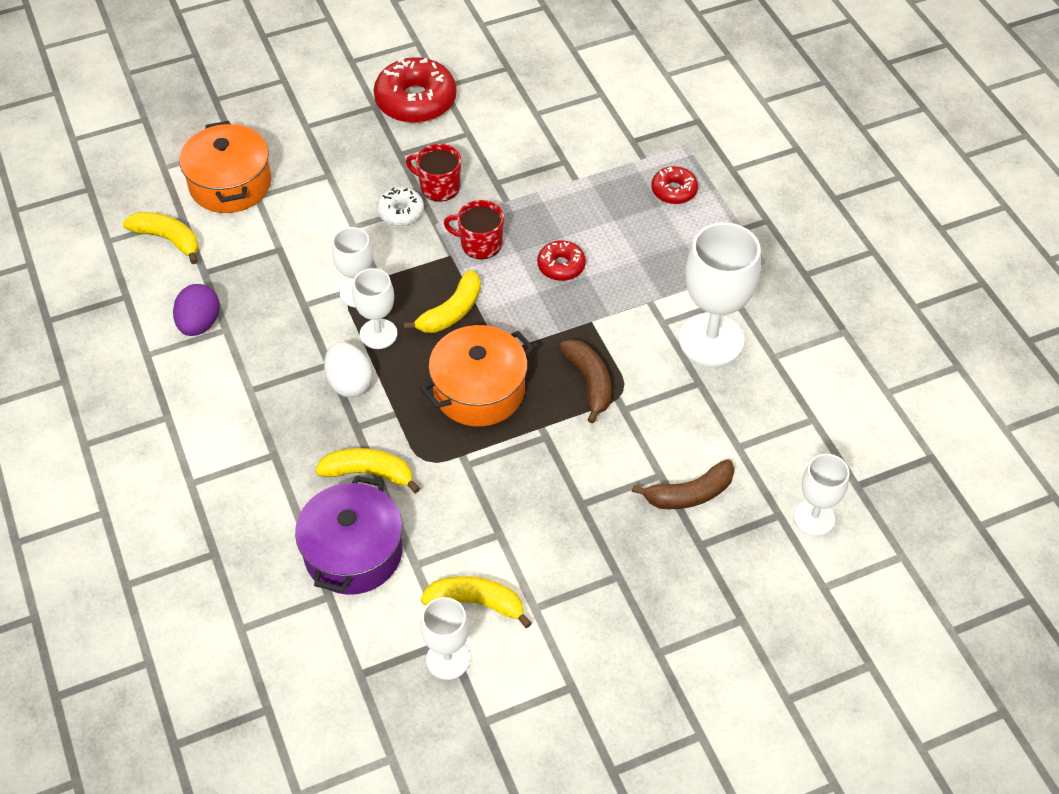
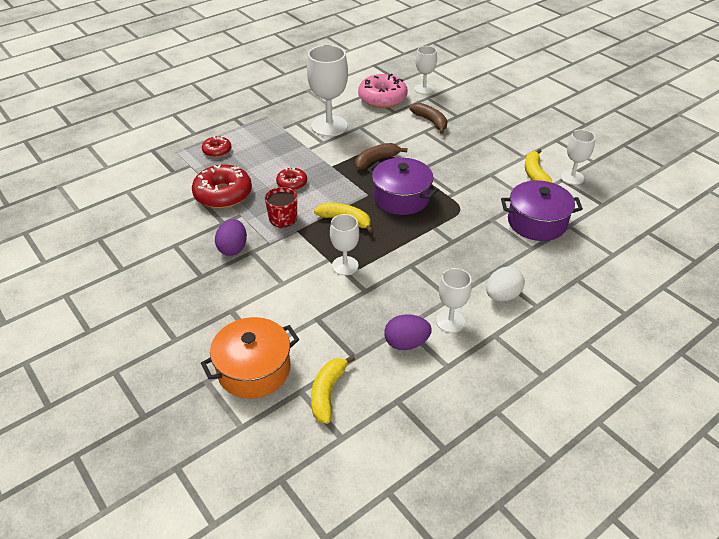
camera: 105 degrees left, 10 degrees down
yellow banana [315,448,420,493] -> none
white egg [324,342,372,398] -> white egg moved to [486,267,525,301]
white goblet [352,268,397,349] -> white goblet moved to [436,268,472,333]
red donut [373,57,456,123] -> red donut moved to [192,165,252,208]
white donut [377,187,424,226] -> none
red mug [406,144,461,202] -> purple egg [215,219,247,256]
orange pot [421,325,534,427] -> purple pot [368,158,439,215]
none -> pink donut [358,74,408,108]

